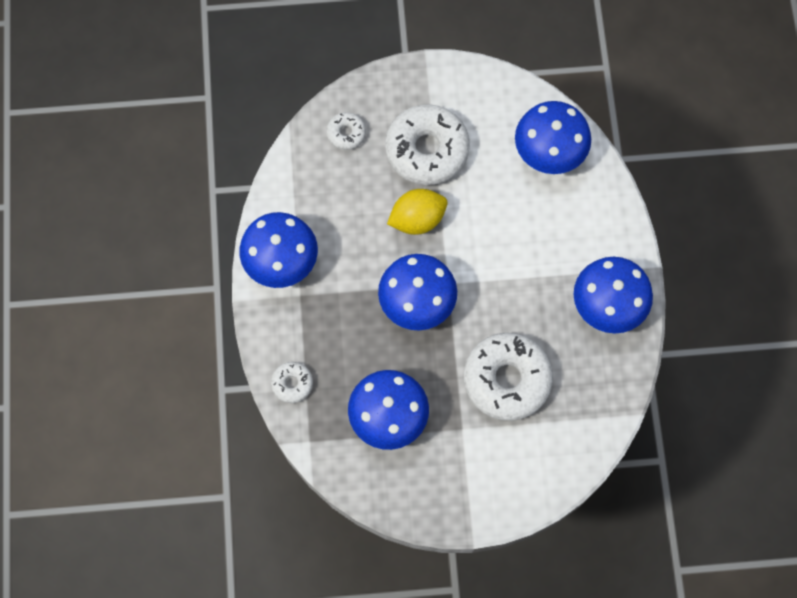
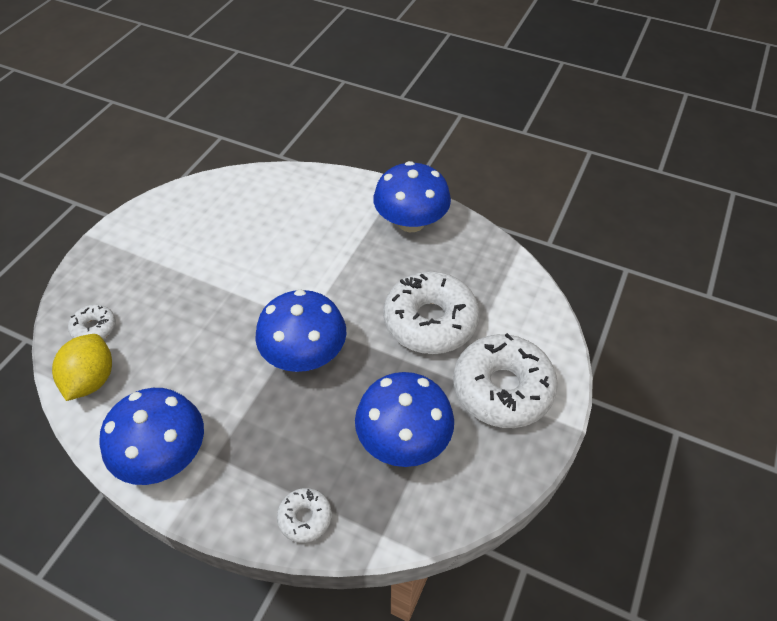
camera: 60 degrees left, 20 degrees down
white donut [385,104,470,185] -> white donut moved to [453,333,558,428]
yellow lemon [387,189,447,235] -> yellow lemon moved to [52,334,112,401]
blue mushroom [515,101,591,174] -> none

